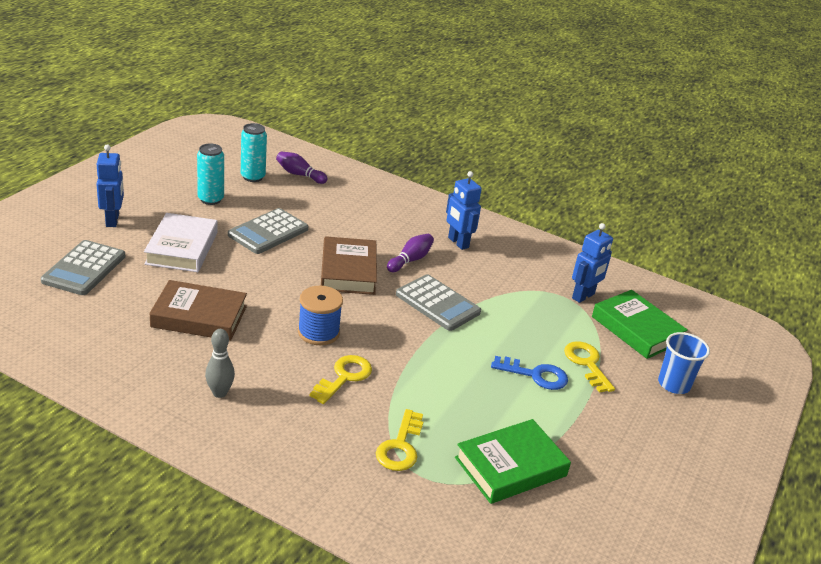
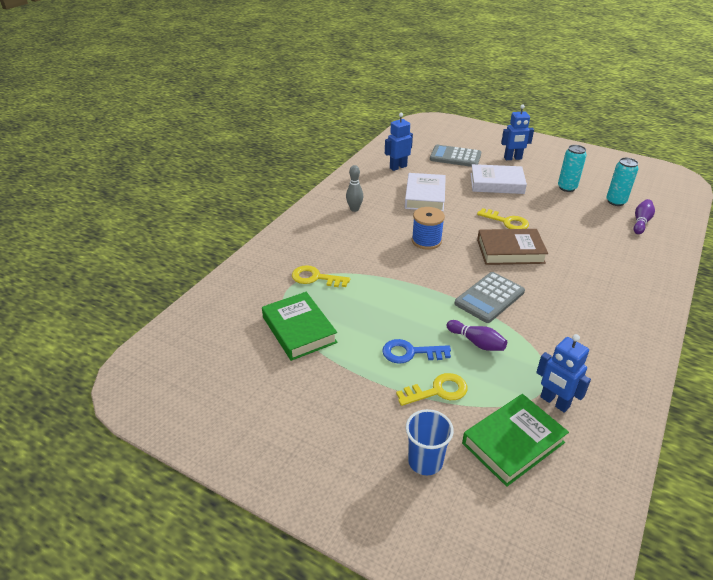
camera: 95 degrees right, 5 degrees up
brown book [149,280,247,341] -> white book [405,173,446,212]
grey calculator [228,208,308,254] -> none
yellow key [310,355,372,404] -> yellow key moved to [477,208,529,229]
purple bowling pin [387,234,434,272] -> purple bowling pin moved to [447,320,507,351]
blue robot [446,171,482,250] -> blue robot moved to [385,113,413,171]
blue key [491,356,568,390] -> blue key turned 75 degrees clockwise [382,339,451,364]

